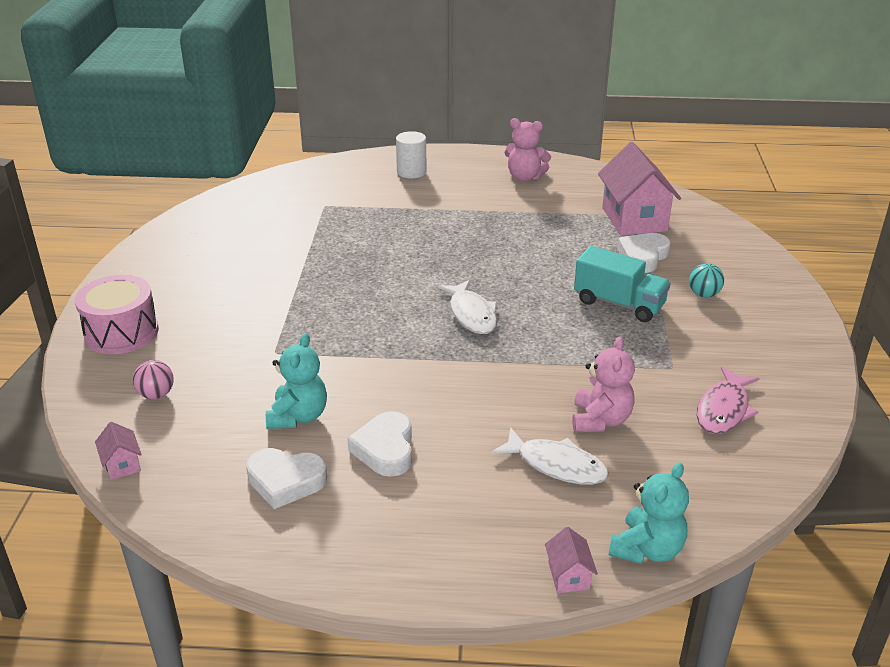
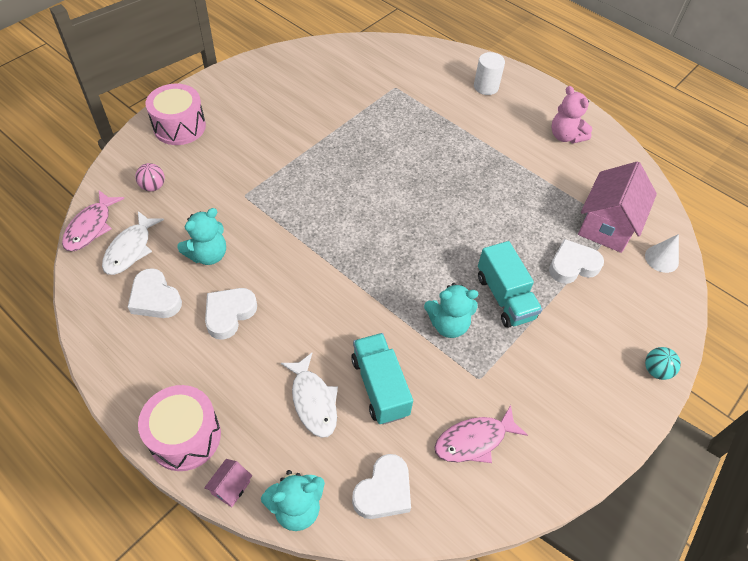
camera: 35 degrees right, 20 degrees up
pink house [95,422,142,480] -> pink fish [62,190,125,251]
white fish [438,280,497,334] -> white fish moved to [102,211,164,275]
pink teddy bear [572,336,635,432] -> turquoise truck [351,333,413,425]
turquoise ball [689,263,724,298] -> turquoise ball moved to [645,347,681,380]
none -> pink drum [138,385,221,471]
none -> white heart [352,454,411,519]
none -> turquoise teddy bear [424,283,478,338]
none -> white cone [645,234,679,273]

